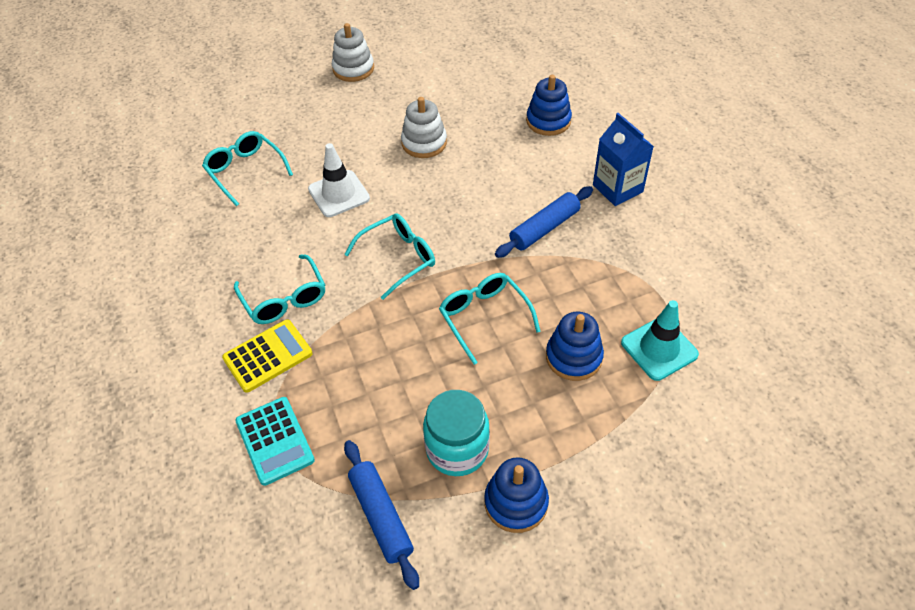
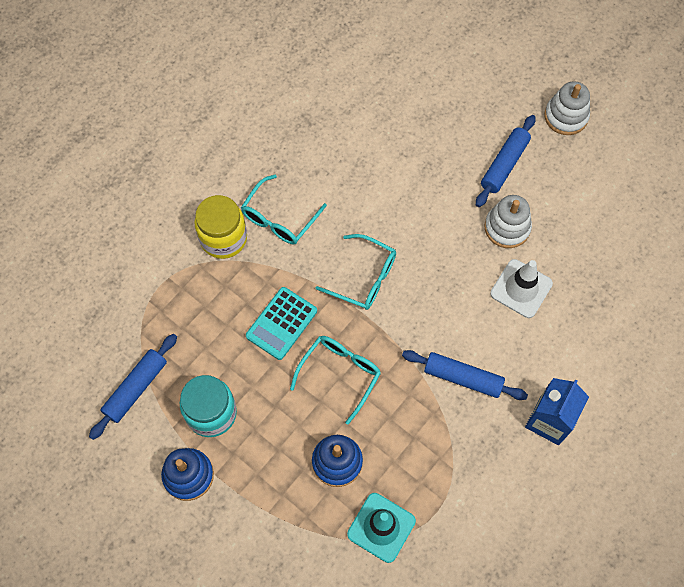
camera: 60 degrees right, 15 degrees up
turquoise glasses [202,131,293,206] -> none
yellow calculator [222,319,313,393] -> yellow jar [194,195,247,259]
turquoise calculator [235,397,315,486] -> turquoise calculator moved to [246,287,317,360]
white traffic cone [308,143,370,217] -> white traffic cone moved to [490,259,553,318]
blue stacking toy [526,75,572,136] -> none
none -> blue rolling pin [476,115,535,207]

